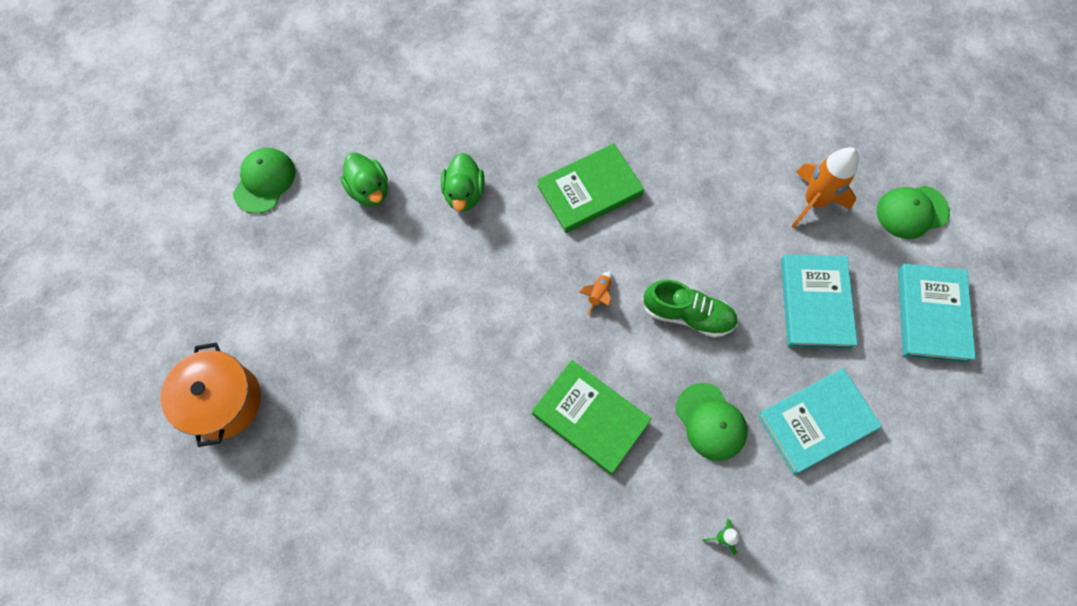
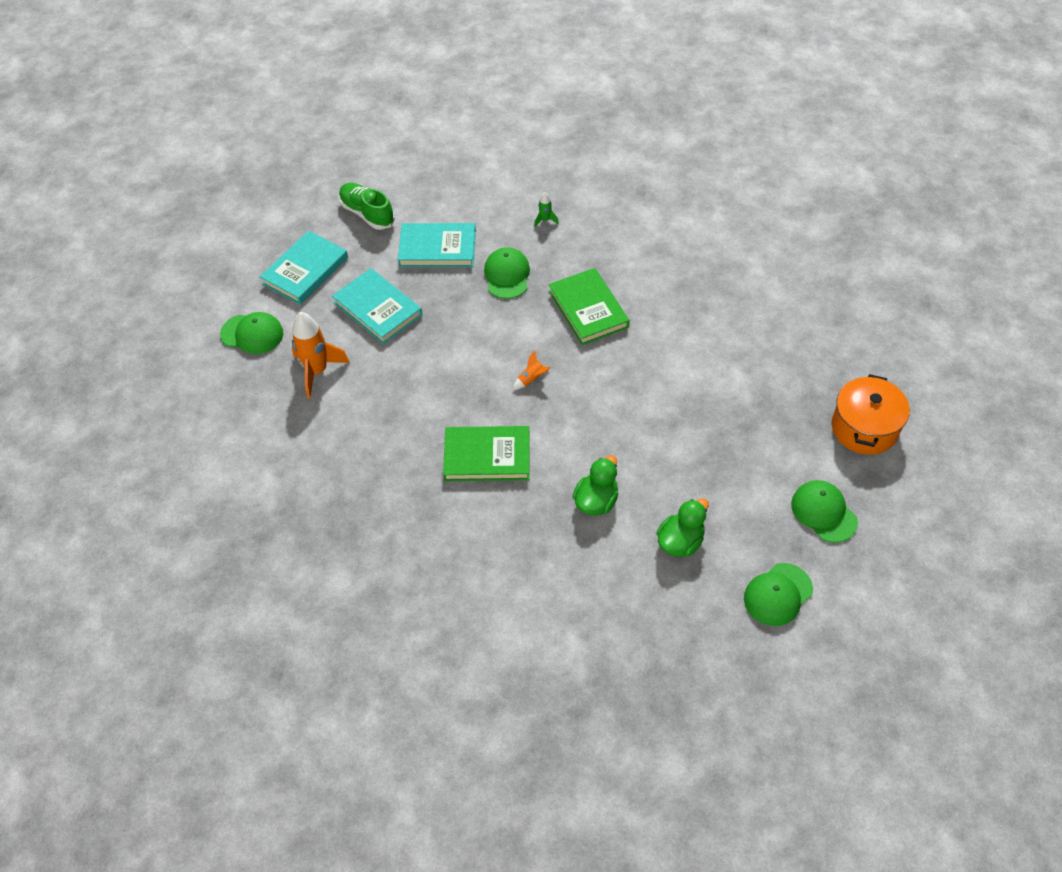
camera: 150 degrees left, 15 degrees down
green duck [341,152,388,207] -> green duck turned 45 degrees clockwise [656,499,709,557]
green shoe [642,280,738,337] -> green shoe moved to [339,183,395,230]
turquoise book [781,254,857,349] -> turquoise book turned 75 degrees counterclockwise [332,268,422,344]
none -> green cap [791,480,858,543]

